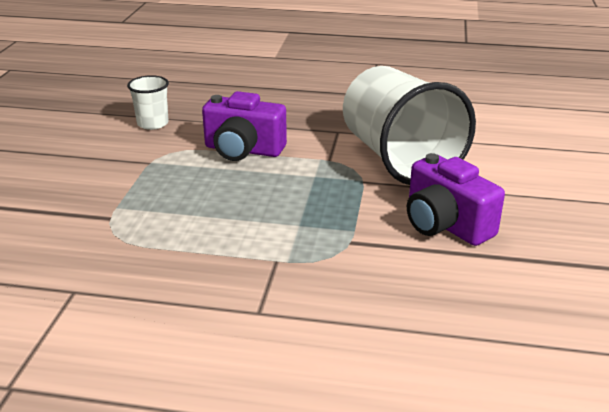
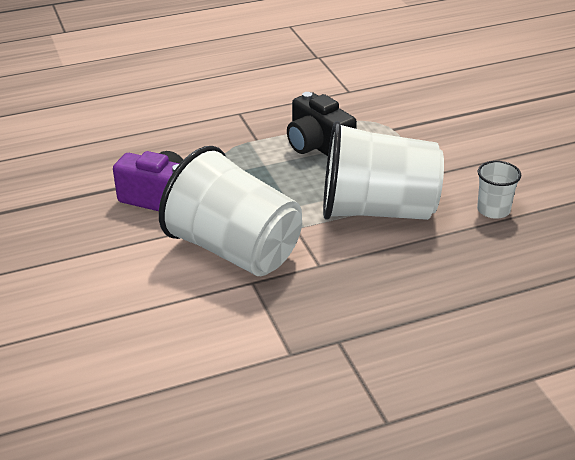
camera: 150 degrees right, 5 degrees up
purple camera [202,91,287,161] -> white cup [323,121,444,220]
none -> black camera [287,92,357,156]

